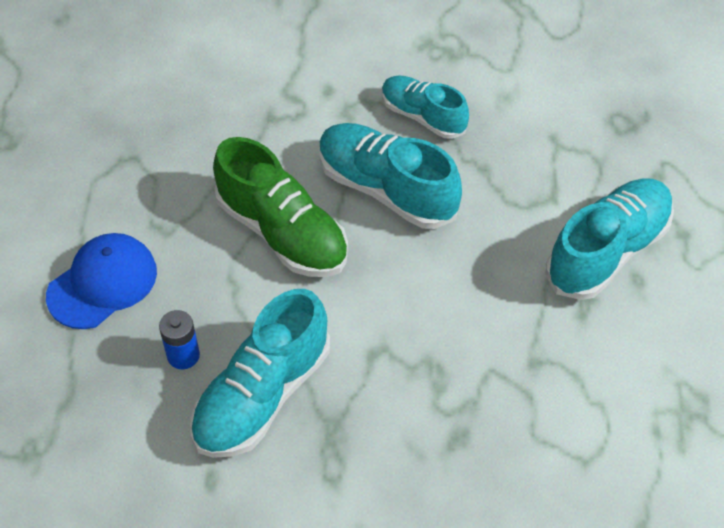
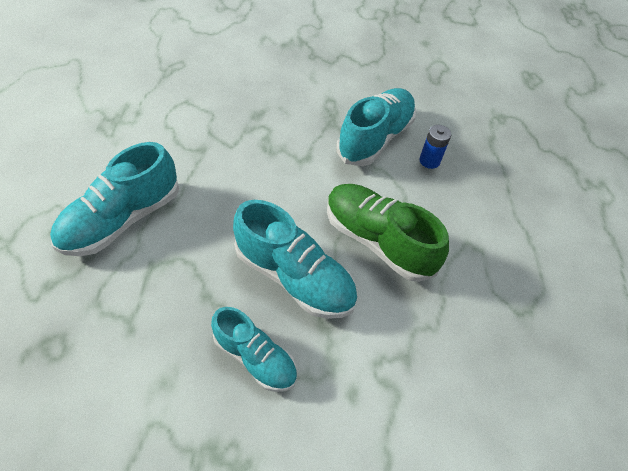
camera: 175 degrees right, 0 degrees up
blue cap [46,233,157,329] -> none

